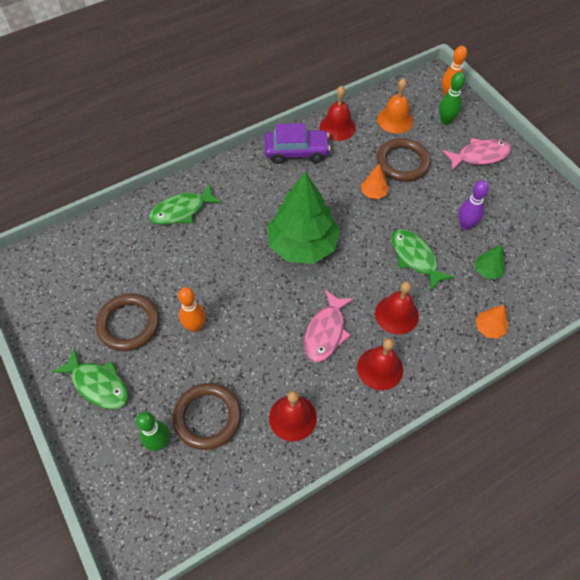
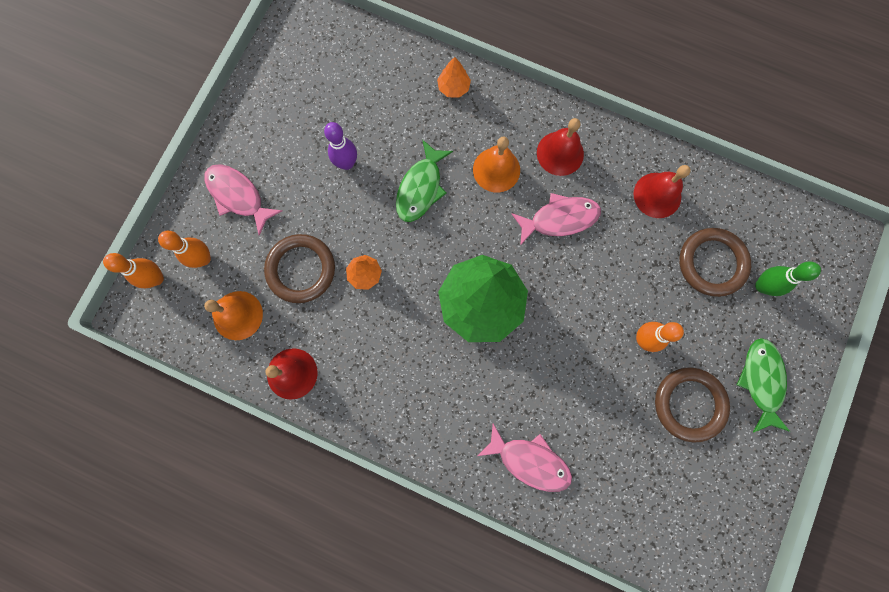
camera: 125 degrees left, 20 degrees up
green fish [149,184,222,225] -> pink fish [477,424,572,492]
purple car [265,123,331,164] -> none
red bell [375,281,419,335] -> orange bell [473,137,520,192]
green bowling pin [439,72,465,125] -> orange bowling pin [158,231,211,268]
green tree [475,245,505,279] -> none

